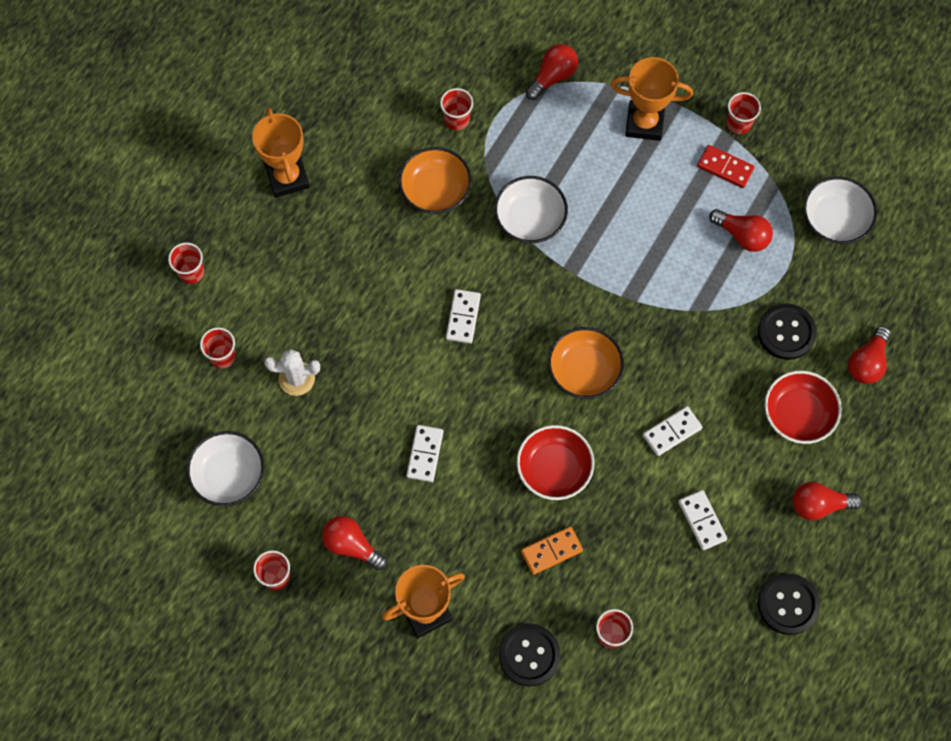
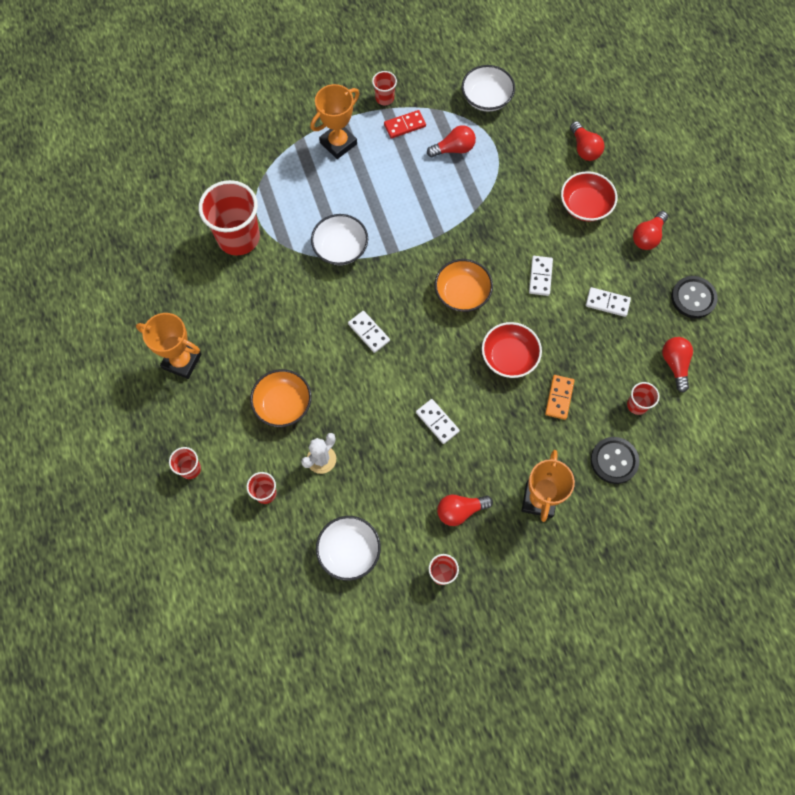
camera: 50 degrees left, 0 degrees up
orange bowl [398,147,472,214] -> orange bowl moved to [250,369,312,427]
red cup [440,88,473,130] -> red cup [199,180,260,255], size x2.16
red light bulb [525,44,578,100] -> red light bulb moved to [662,337,693,393]
black button [758,303,817,360] -> none

